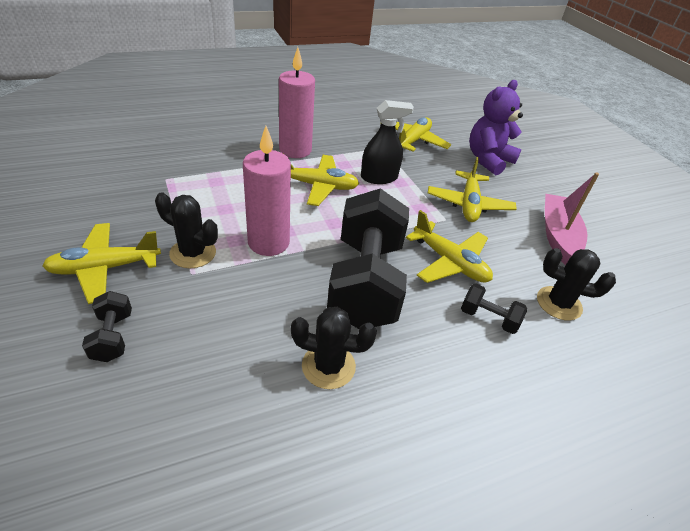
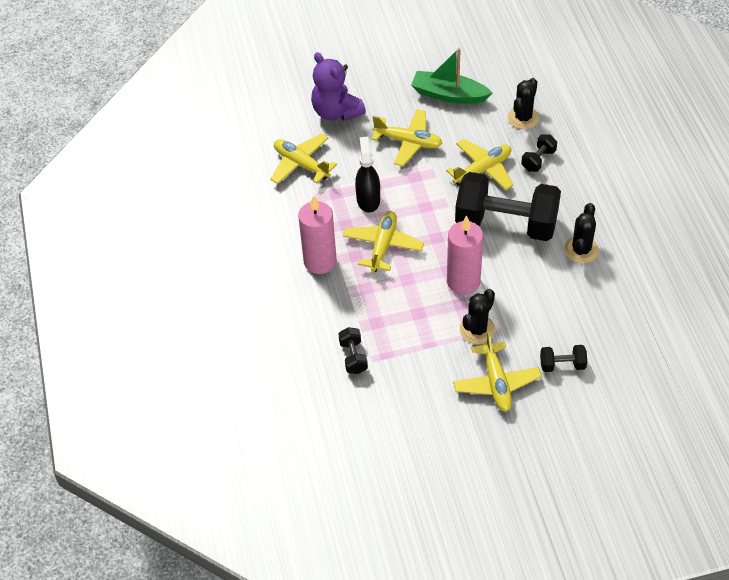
camera: 75 degrees left, 10 degrees up
pink boat [545,172,599,266] -> green boat [411,48,492,104]
none -> black dumbbell [338,327,368,374]

